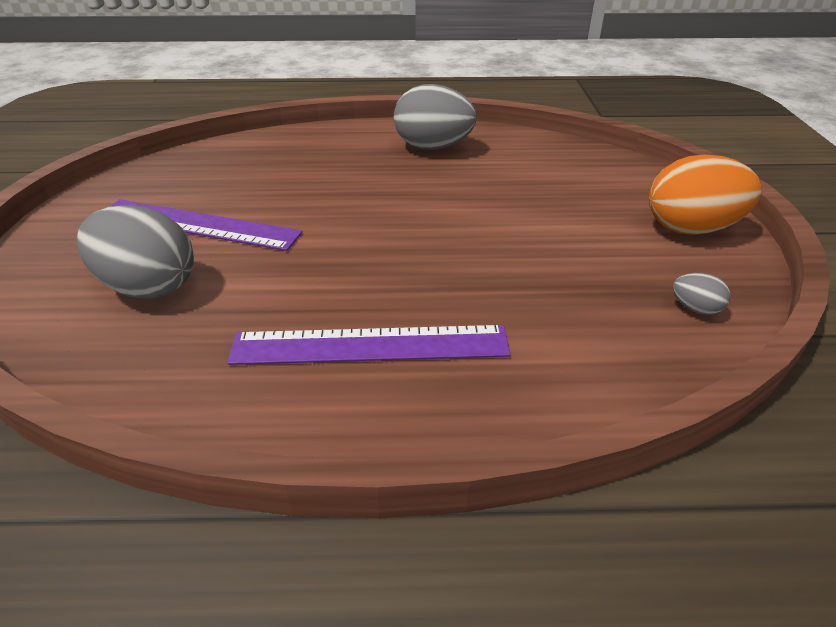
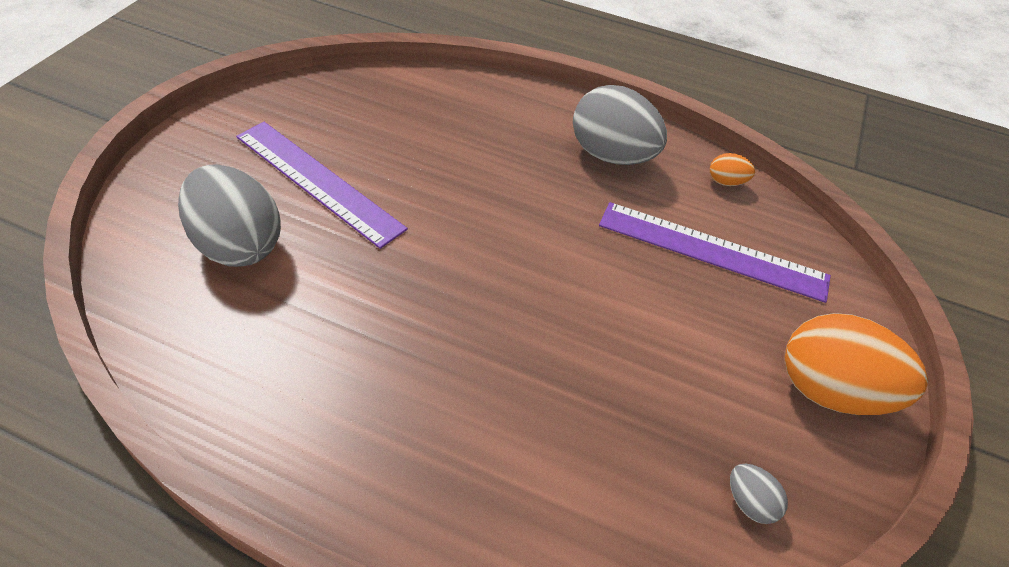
camera: 20 degrees right, 10 degrees up
purple ruler [227,325,511,365] -> purple ruler moved to [599,202,831,303]
none -> orange egg [710,153,755,186]

